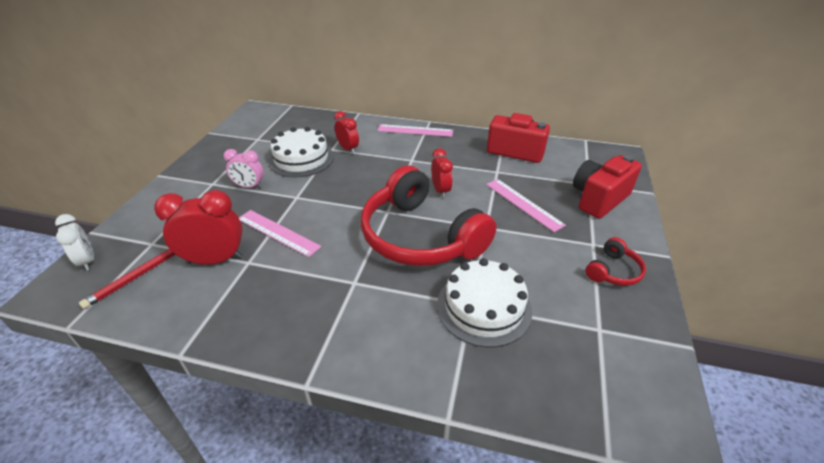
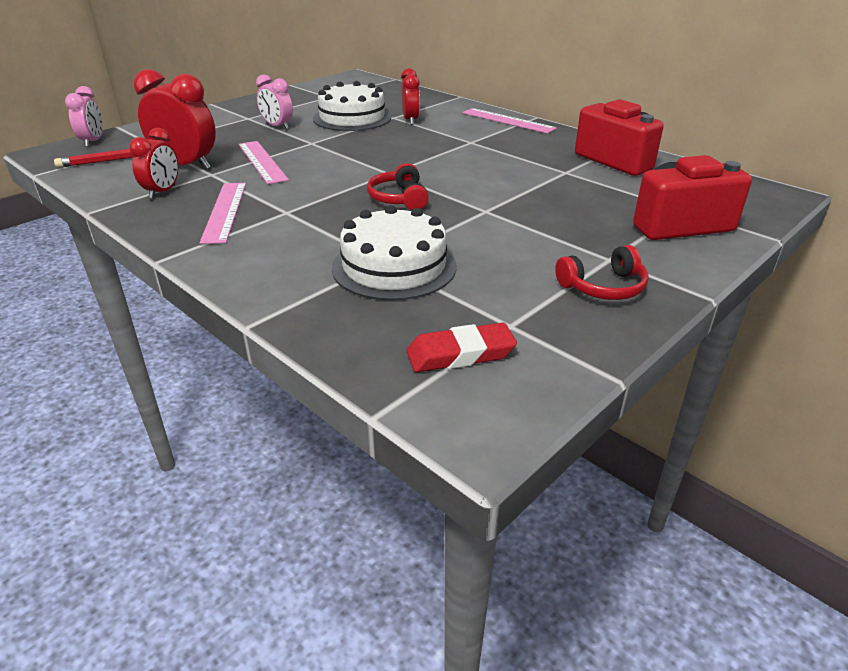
camera: 30 degrees right, 5 degrees down
white clock [55,214,94,271] -> pink clock [65,86,103,147]
red headphones [361,166,496,266] -> red headphones [367,163,429,210], size x0.42
red clock [431,148,453,198] -> red clock moved to [129,128,178,199]
pink ruler [486,179,566,232] -> pink ruler moved to [199,183,246,244]
none -> red eraser [406,323,517,372]

